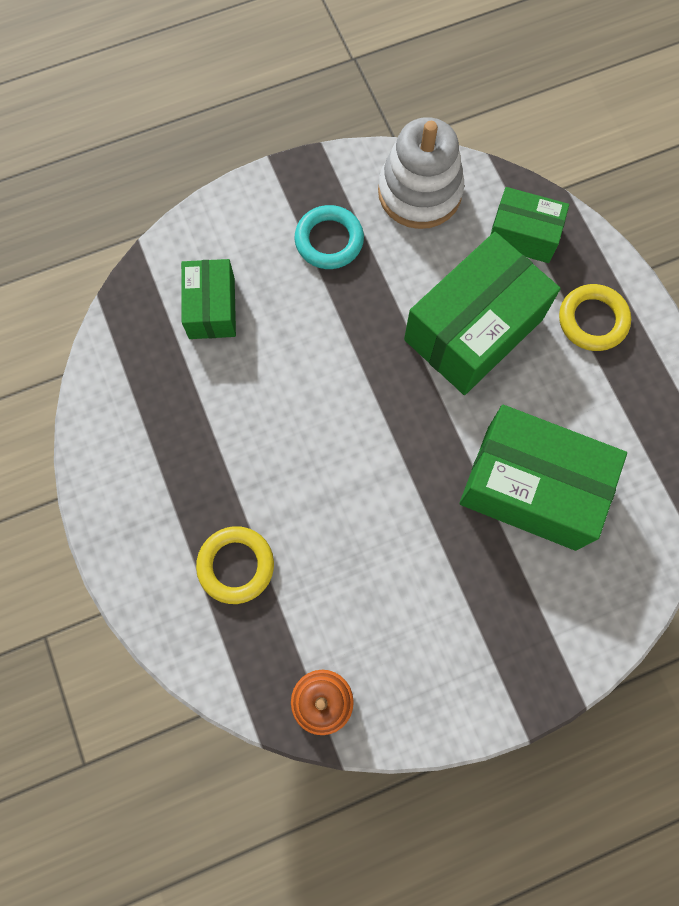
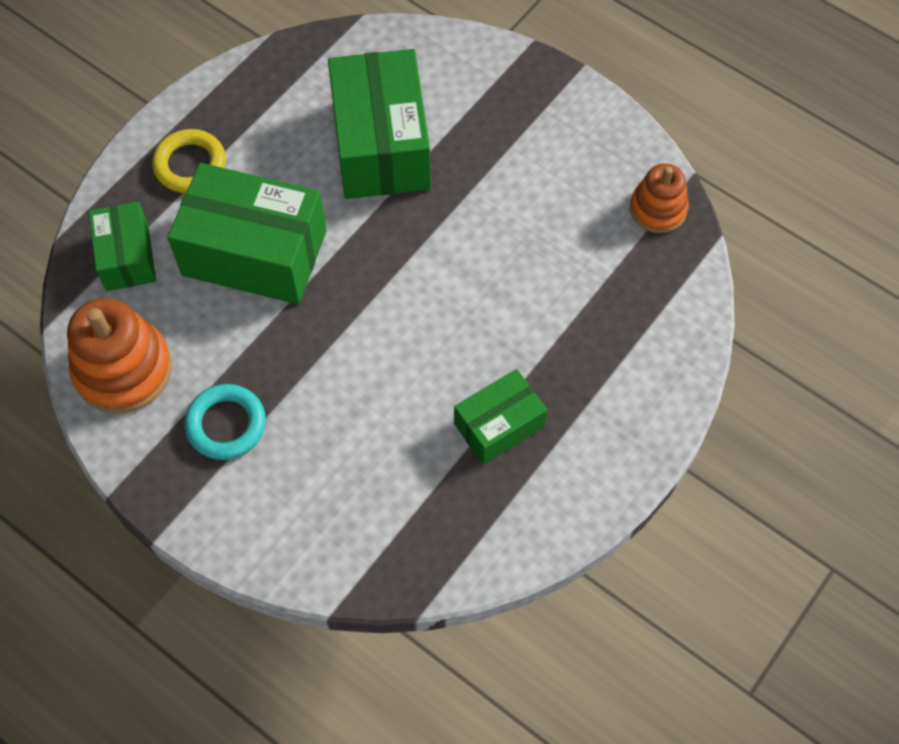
camera: 120 degrees left, 10 degrees down
green box [181,259,236,339] -> green box moved to [454,369,547,465]
yellow ring [196,526,274,604] -> none
white stacking toy [378,117,464,229] -> orange stacking toy [67,298,172,414]

